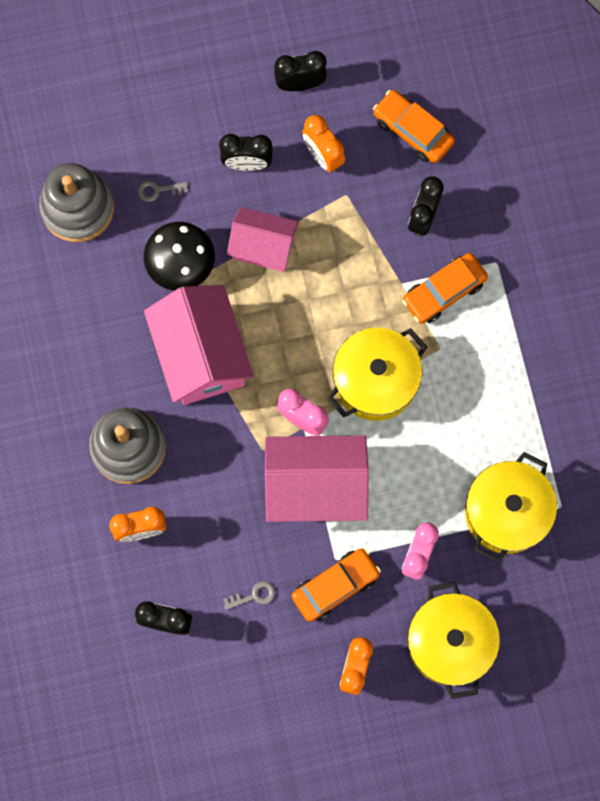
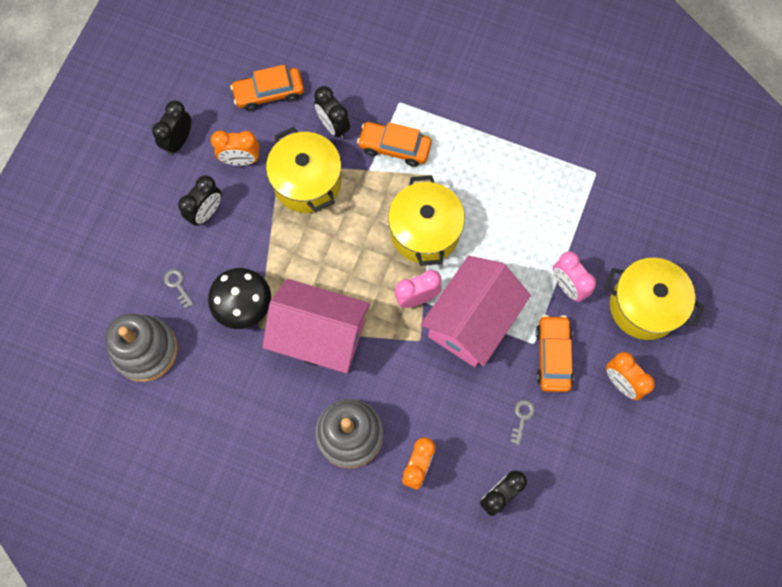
camera: 55 degrees left, 5 degrees down
grey key [138,180,188,202] -> grey key turned 120 degrees clockwise [164,269,193,309]
pink house [227,207,299,272] -> none
orange car [402,253,488,324] -> orange car turned 105 degrees clockwise [357,122,432,167]
yellow pot [465,452,557,563] -> yellow pot moved to [266,127,341,213]

